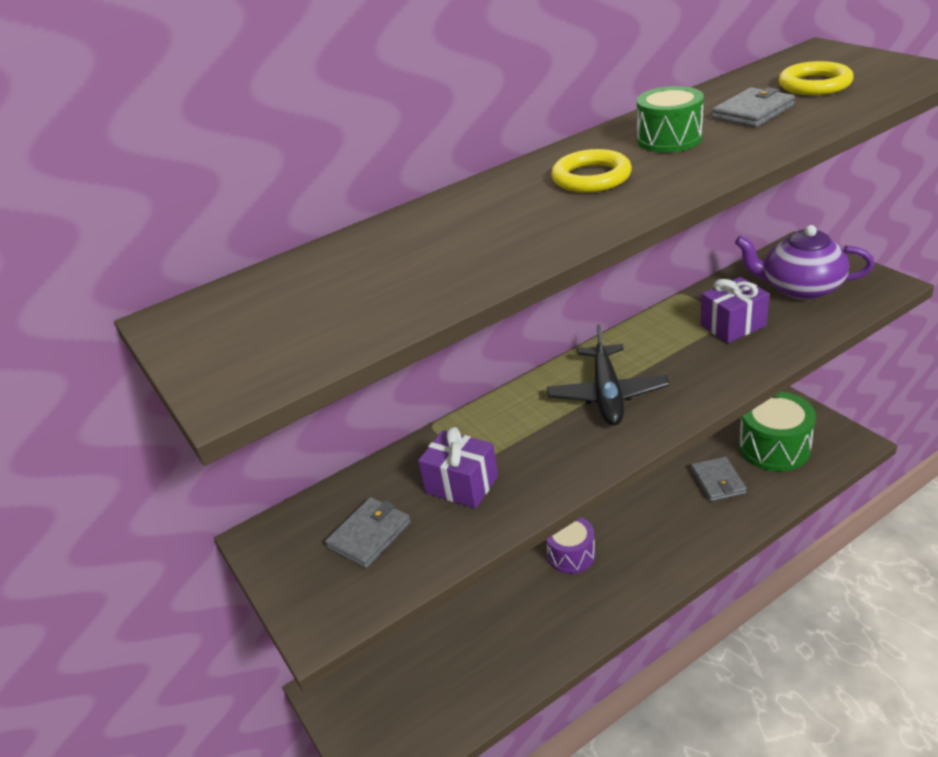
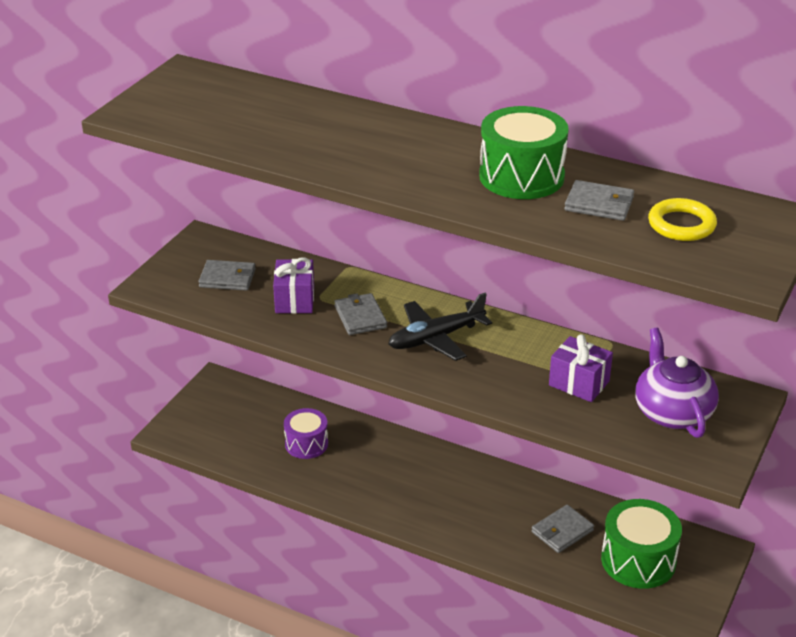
camera: 55 degrees right, 0 degrees up
purple drum [546,517,595,574] -> purple drum moved to [284,408,328,459]
yellow ring [551,149,632,193] -> none
green drum [637,86,704,153] -> green drum [479,106,569,199], size x1.56
none -> grey wallet [334,293,387,335]

